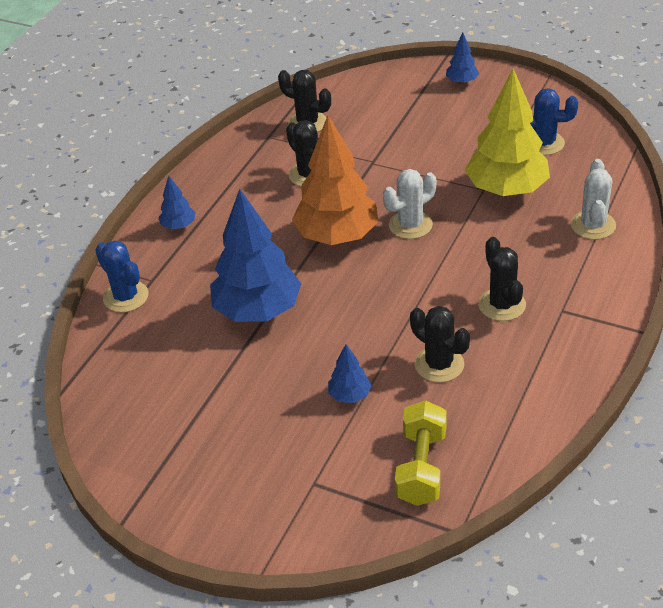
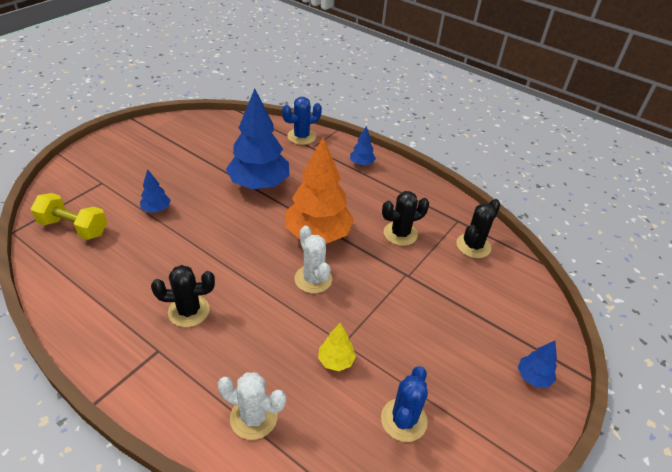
camera: 95 degrees right, 0 degrees up
black cactus [410,306,470,382] -> none
yellow tree [465,68,550,196] -> yellow tree [318,323,356,371], size x0.45

